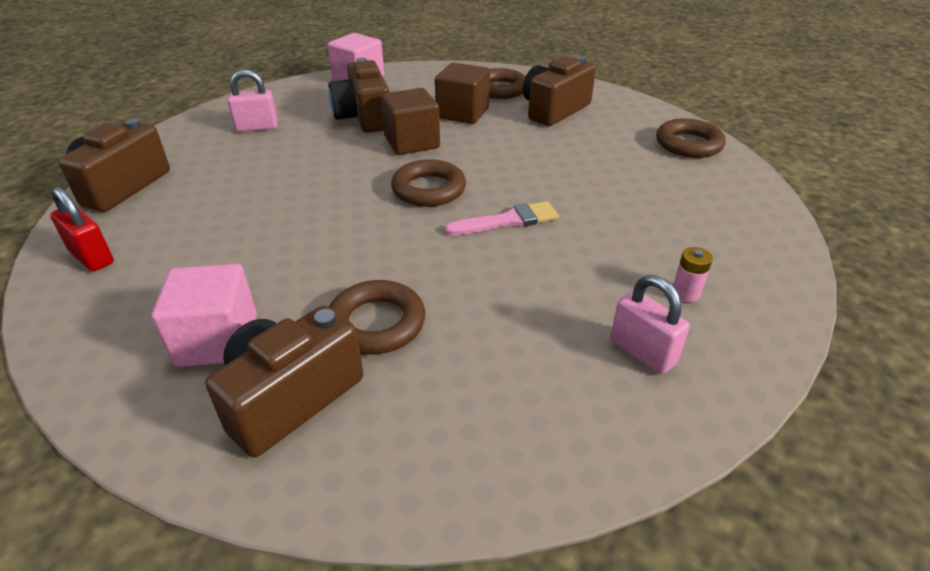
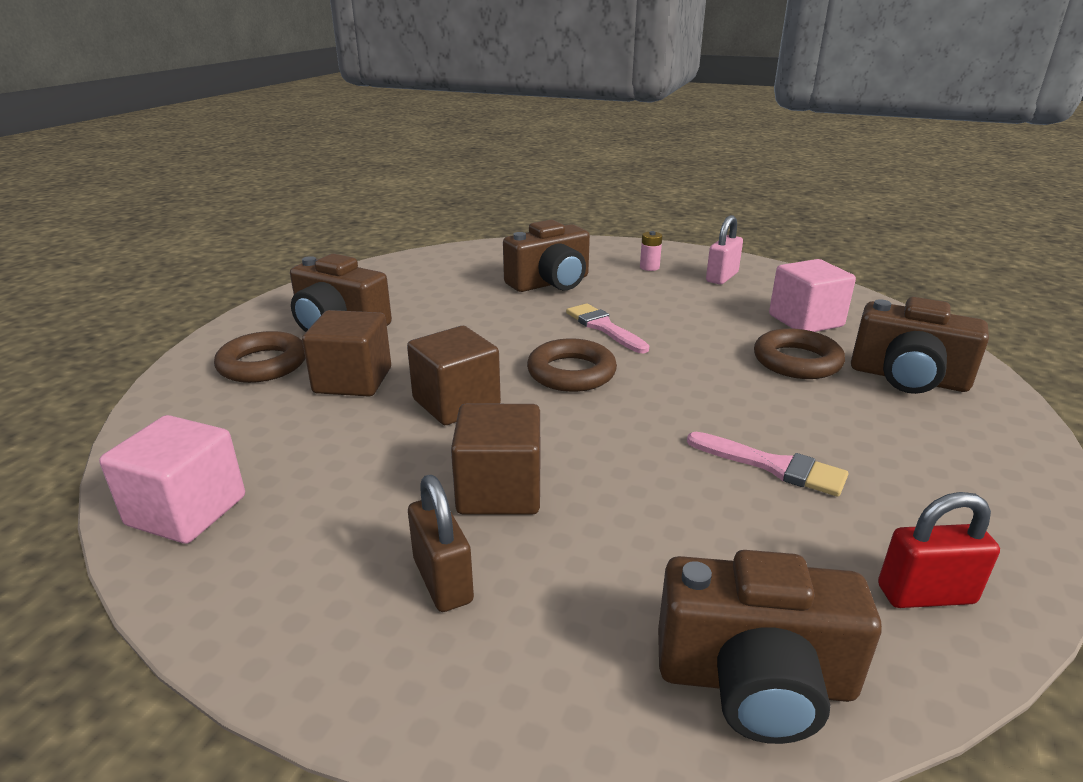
camera: 105 degrees left, 10 degrees down
red padlock [50,187,114,272] -> red padlock turned 60 degrees clockwise [878,492,1000,608]
pink cube [152,264,257,367] -> pink cube moved to [769,259,856,332]
pink padlock [227,69,278,132] -> brown padlock [408,475,474,612]
brown camera [329,57,389,133] -> brown camera moved to [503,220,590,292]
brown ring [656,118,726,158] -> none
none -> brown cube [451,404,540,515]
none -> pink brush [687,432,848,497]

